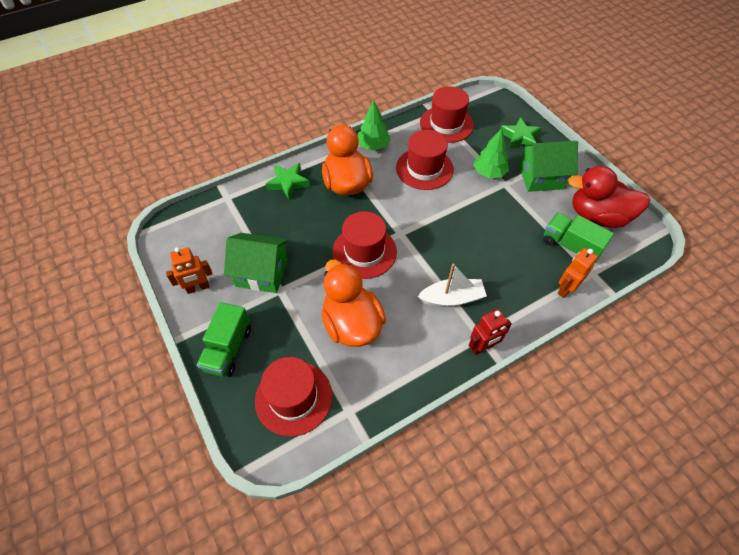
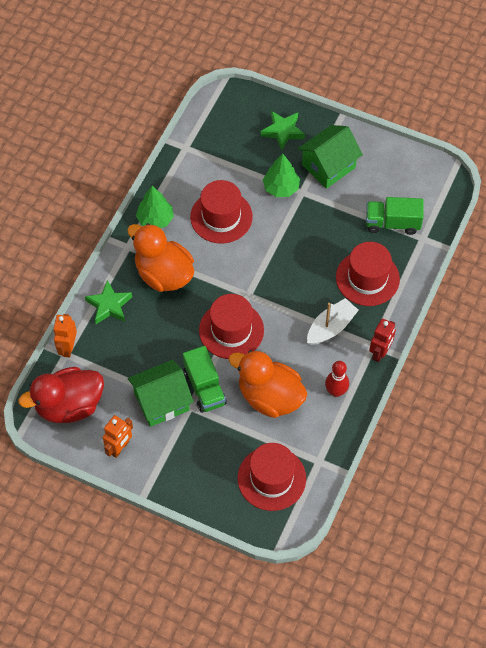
camera: 35 degrees left, 5 degrees up
green truck [197,302,251,377] -> green truck moved to [183,346,227,413]
red hat [420,86,474,143] -> red hat moved to [336,242,400,306]
orange robot [557,248,598,298] -> orange robot moved to [53,314,77,358]
red duck [568,166,650,228] -> red duck moved to [19,367,104,423]
none -> red bowling pin [325,361,349,397]

